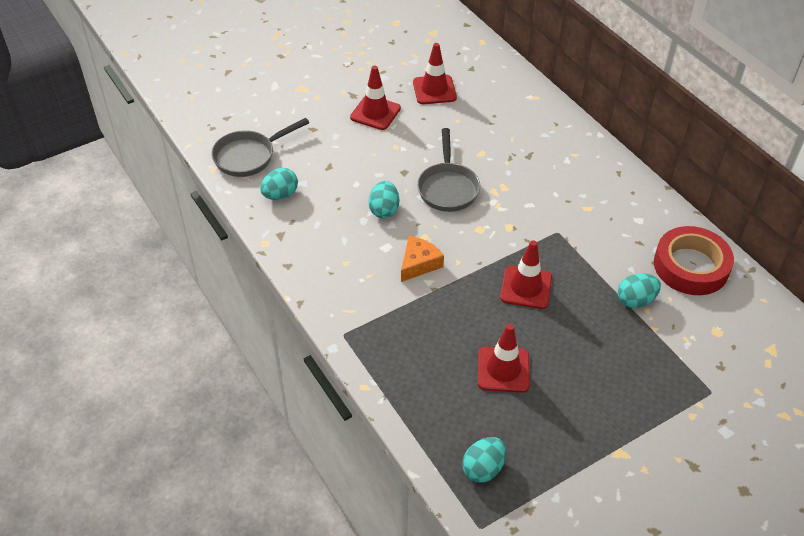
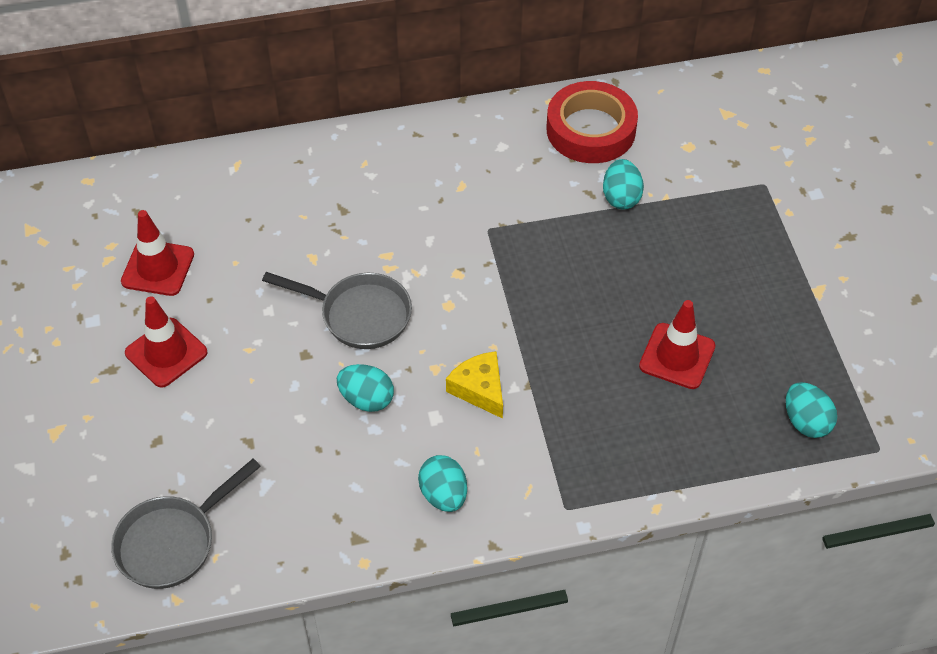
camera: 70 degrees left, 5 degrees up
grey pan [211,118,309,177] -> grey pan turned 60 degrees clockwise [111,459,261,589]
turquoise egg [260,168,298,200] -> turquoise egg moved to [418,455,467,512]
orange cheese [401,236,444,282] -> yellow cheese [446,351,503,419]
red traffic cone [500,240,552,309] -> none

